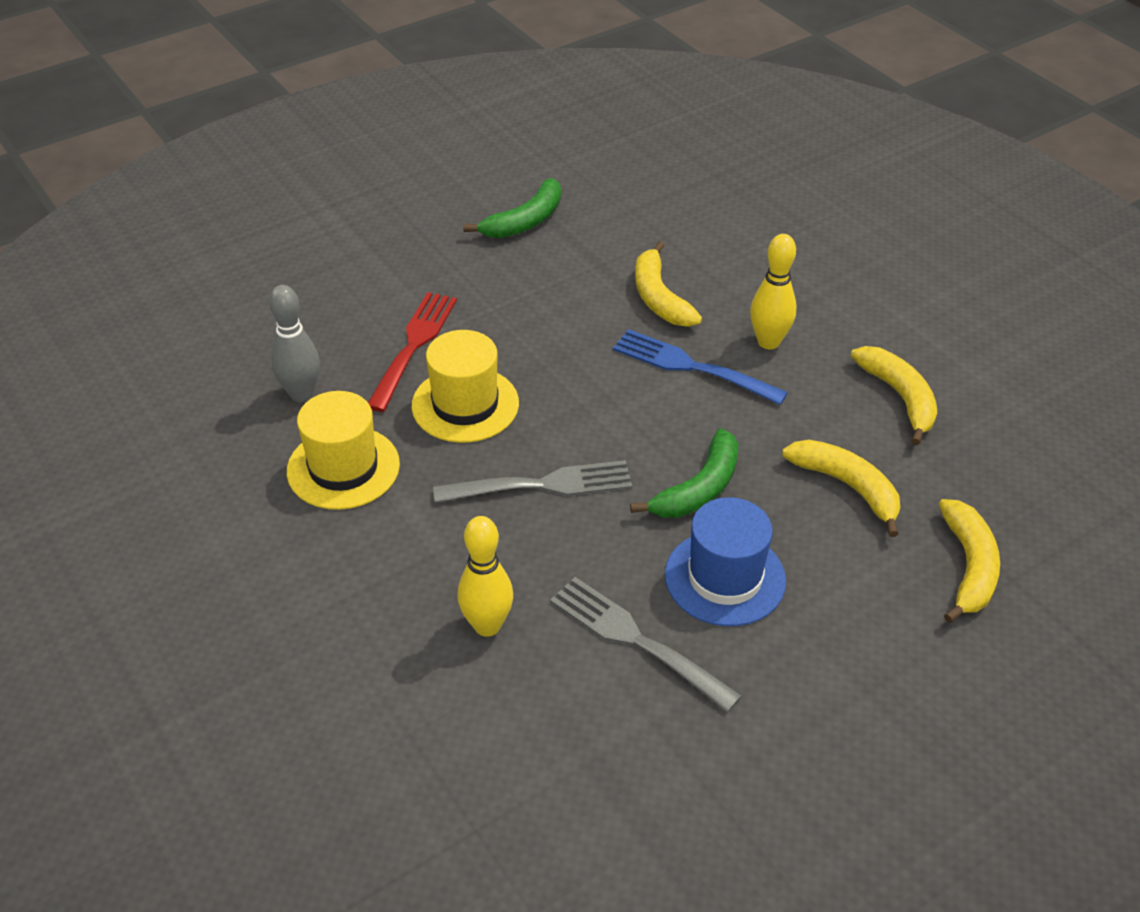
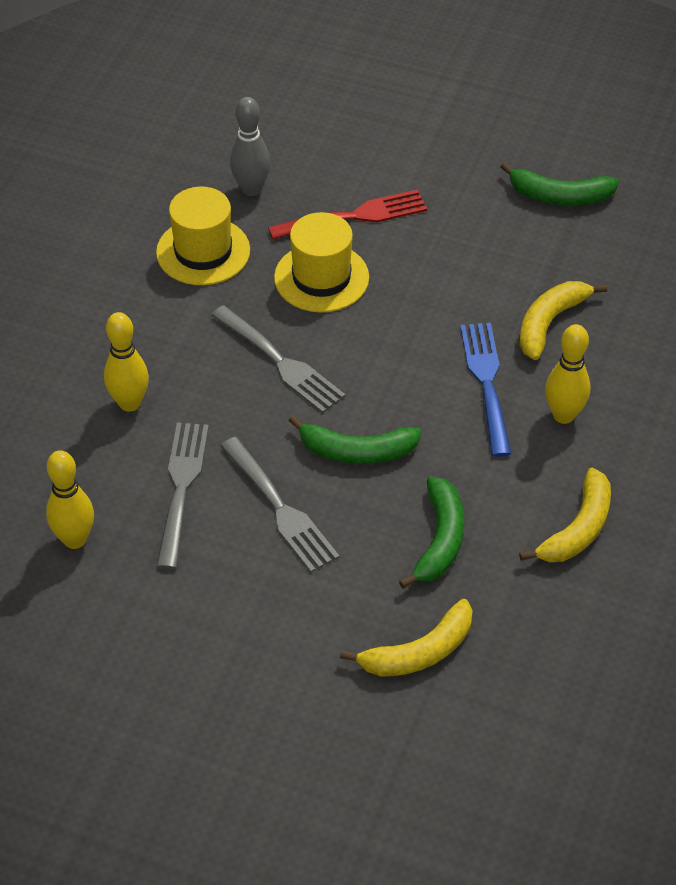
camera: 55 degrees right, 5 degrees up
blue hat [665,497,786,626] -> grey fork [220,437,339,573]
yellow banana [782,440,900,537] -> green banana [399,476,464,589]
none -> yellow bowling pin [46,450,94,549]

